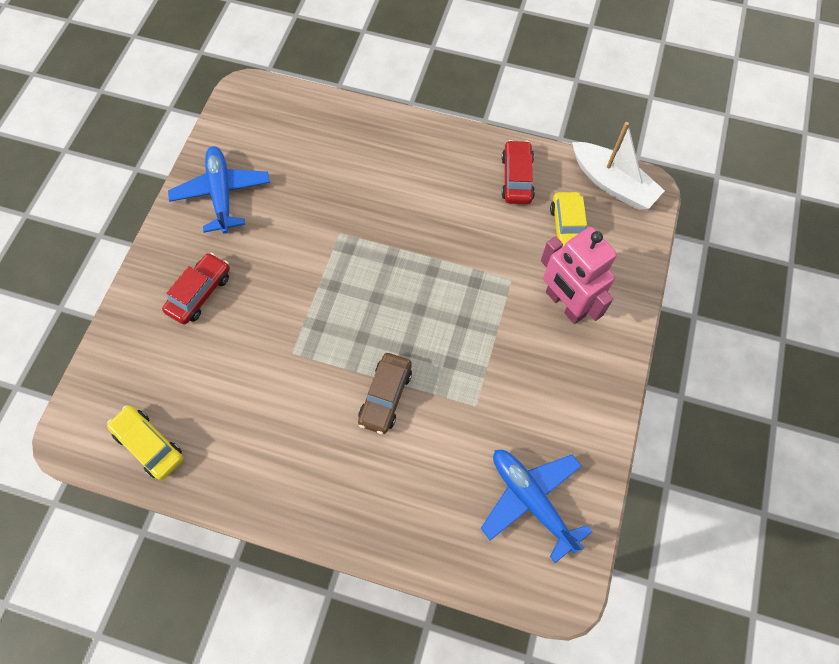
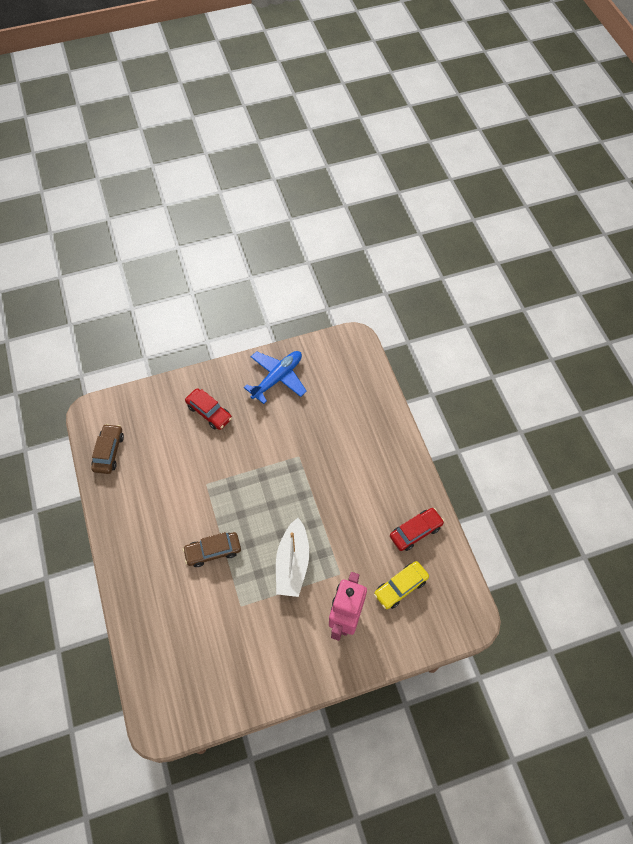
camera: 55 degrees right, 5 degrees down
yellow car [107,405,183,480] -> brown car [91,424,124,474]
red car [162,253,230,325] -> red car turned 45 degrees clockwise [185,388,232,430]
blue plane [481,450,592,563] -> none
white boat [572,122,665,210] -> white boat moved to [276,518,309,597]

